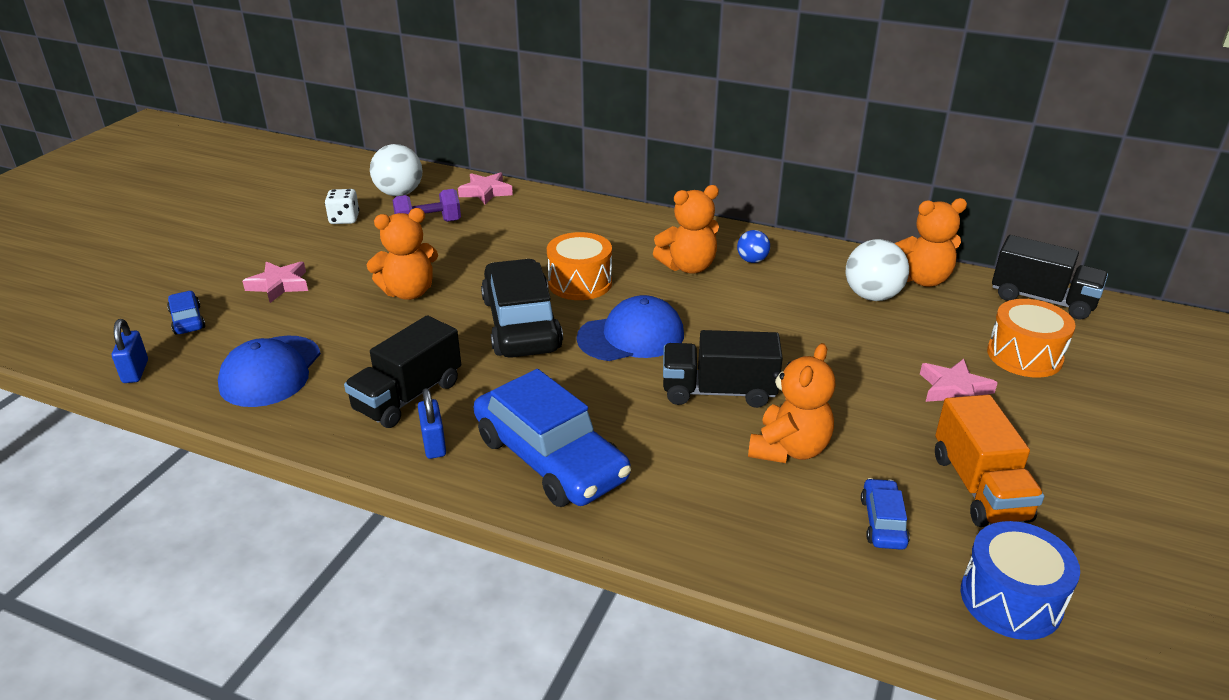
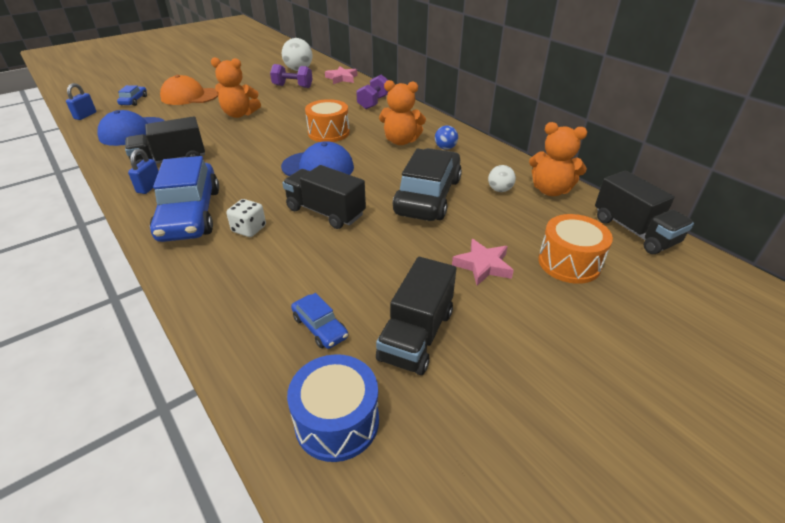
camera: 30 degrees right, 5 degrees up
pink star [242,261,308,303] -> orange cap [160,75,218,105]
white dice [325,189,359,224] -> white dice moved to [226,199,266,237]
black car [481,259,563,358] -> black car moved to [393,148,462,221]
orange teddy bear [748,343,835,463] -> none
white ball [846,239,909,301] -> white ball [488,165,516,192], size x0.57
blue car [861,478,910,550] -> blue car turned 105 degrees clockwise [291,293,348,349]
orange truck [935,395,1044,527] -> black truck [376,257,456,375]
none -> purple dumbbell [356,75,388,109]

